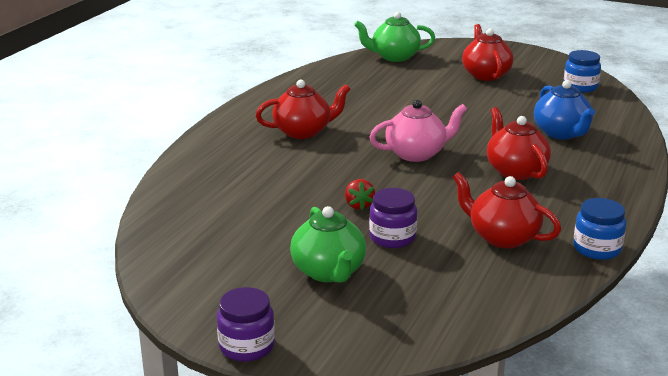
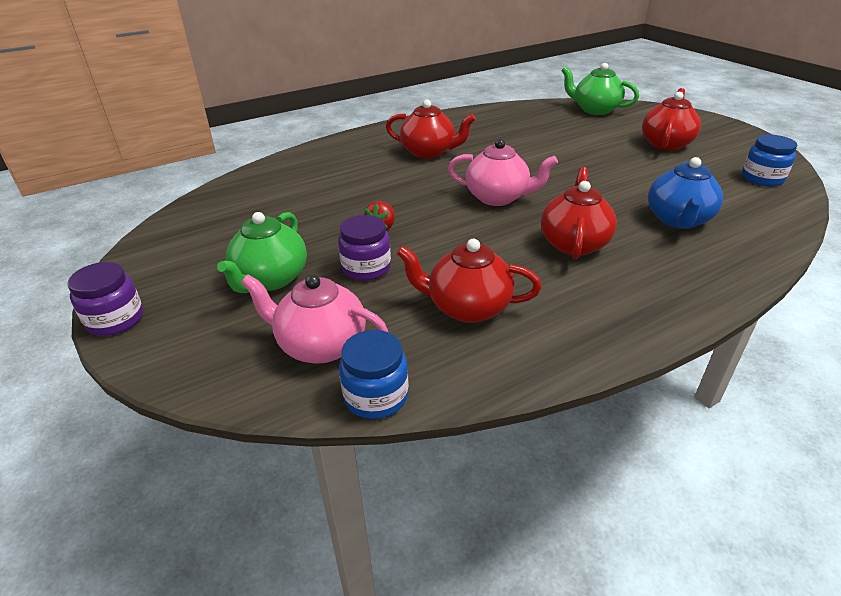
camera: 35 degrees right, 10 degrees up
red teapot [453,172,561,248] -> red teapot turned 60 degrees counterclockwise [396,239,542,323]
blue jar [573,198,626,260] -> blue jar moved to [339,330,409,419]
none -> pink teapot [241,274,388,363]

